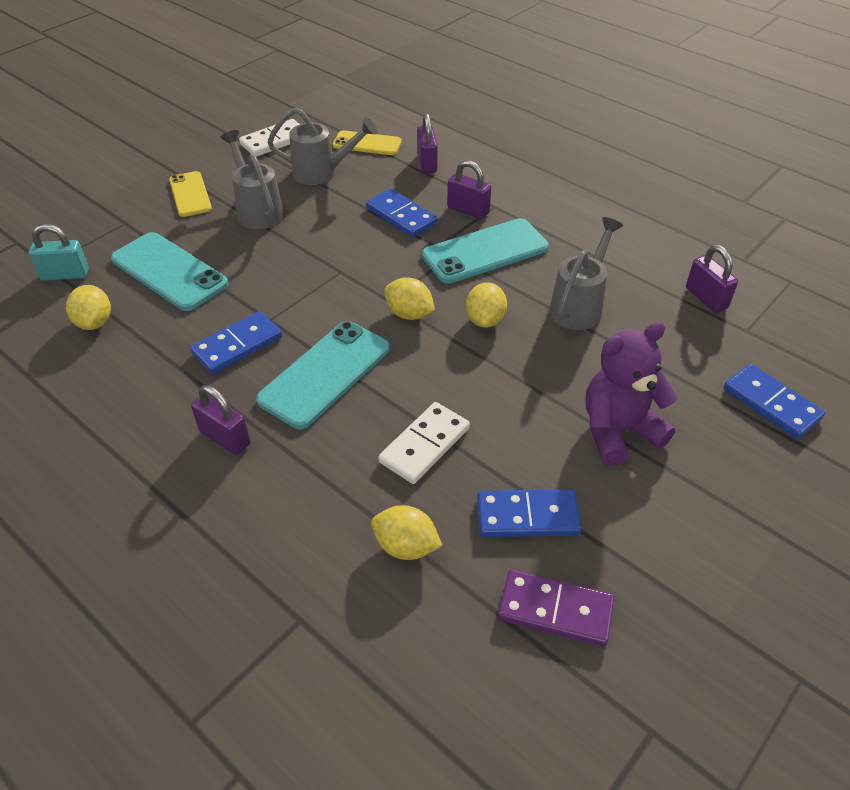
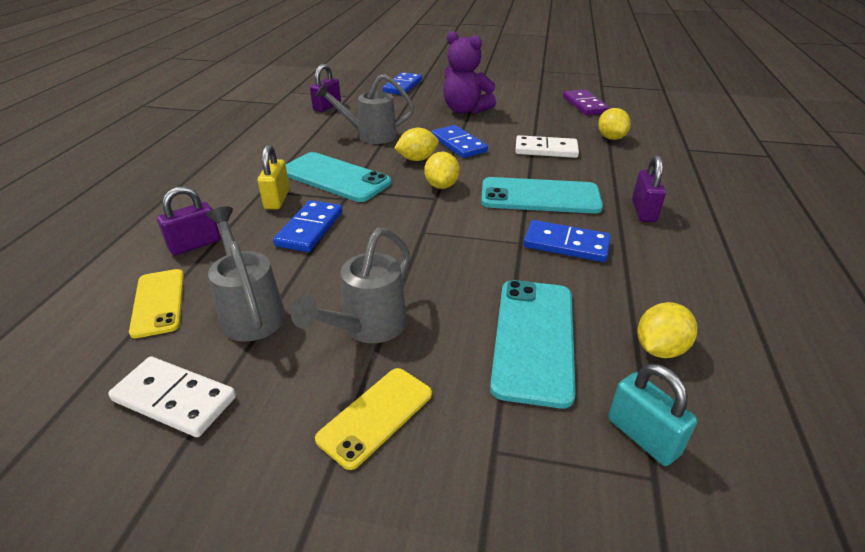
camera: 120 degrees left, 10 degrees down
purple padlock [447,160,491,219] -> yellow padlock [258,145,290,209]
blue domino [477,489,582,537] -> blue domino moved to [431,125,488,158]

